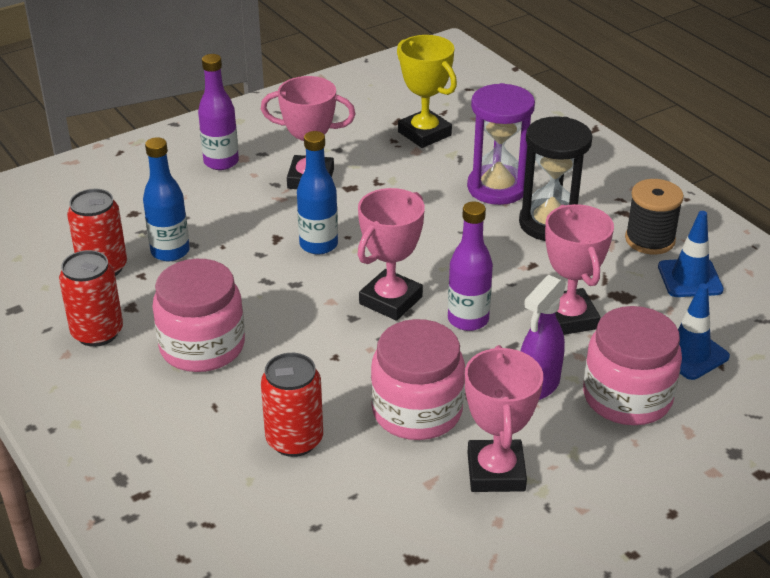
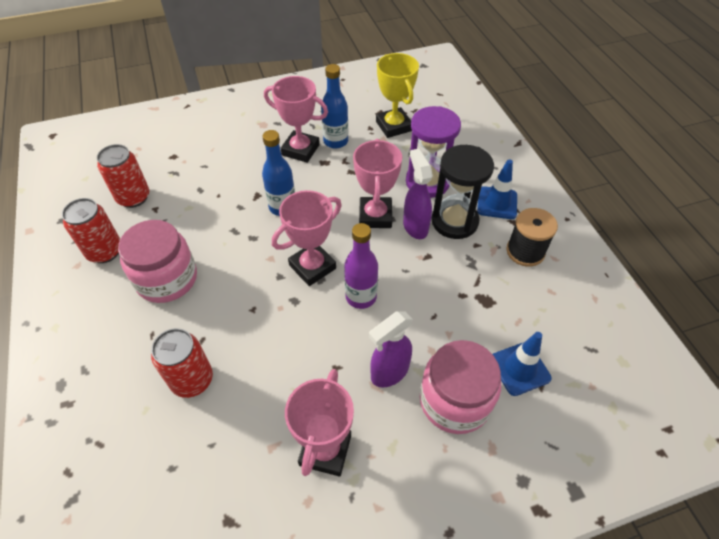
camera: 15 degrees right, 15 degrees up
blue bottle [143,137,190,261] -> blue bottle moved to [321,64,348,149]
purple bottle [198,54,239,170] -> none
pink jar [371,319,465,440] -> none
pink trophy [545,204,614,335] -> pink trophy moved to [353,139,402,228]
blue traffic cone [658,211,724,297] -> blue traffic cone moved to [477,160,517,219]
none -> purple spray bottle [403,149,433,239]

